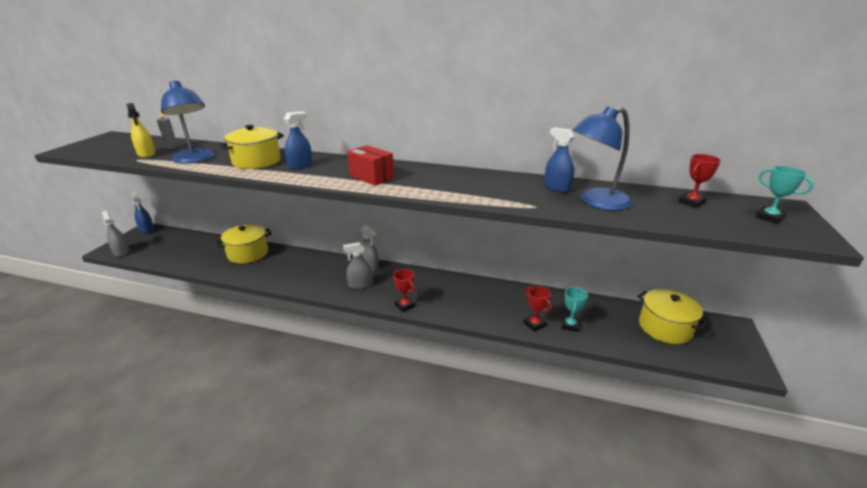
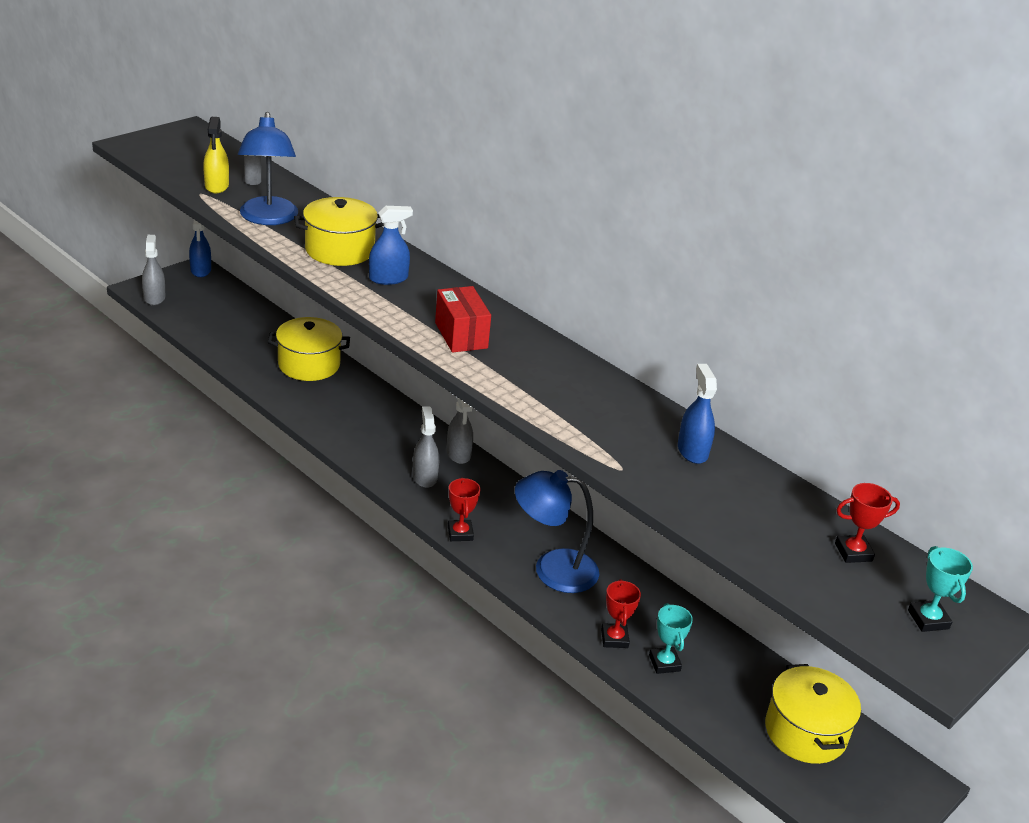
camera: 25 degrees right, 5 degrees up
grey spray bottle [343,242,373,289] -> grey spray bottle turned 60 degrees clockwise [413,406,439,488]
turquoise trophy [561,287,588,332] -> turquoise trophy turned 60 degrees counterclockwise [649,603,693,674]
blue lamp [573,106,632,211] -> blue lamp moved to [515,470,599,593]

